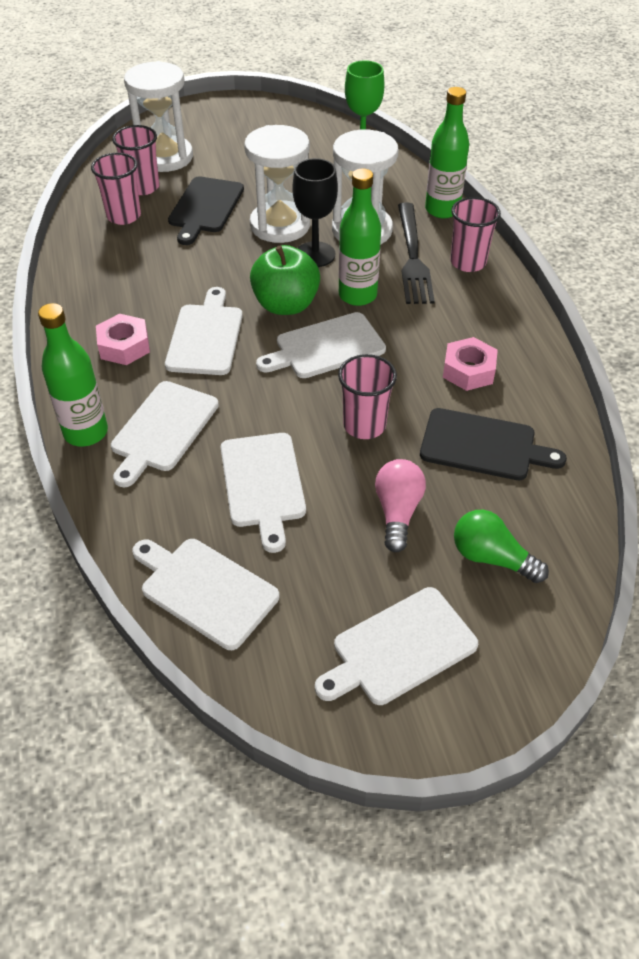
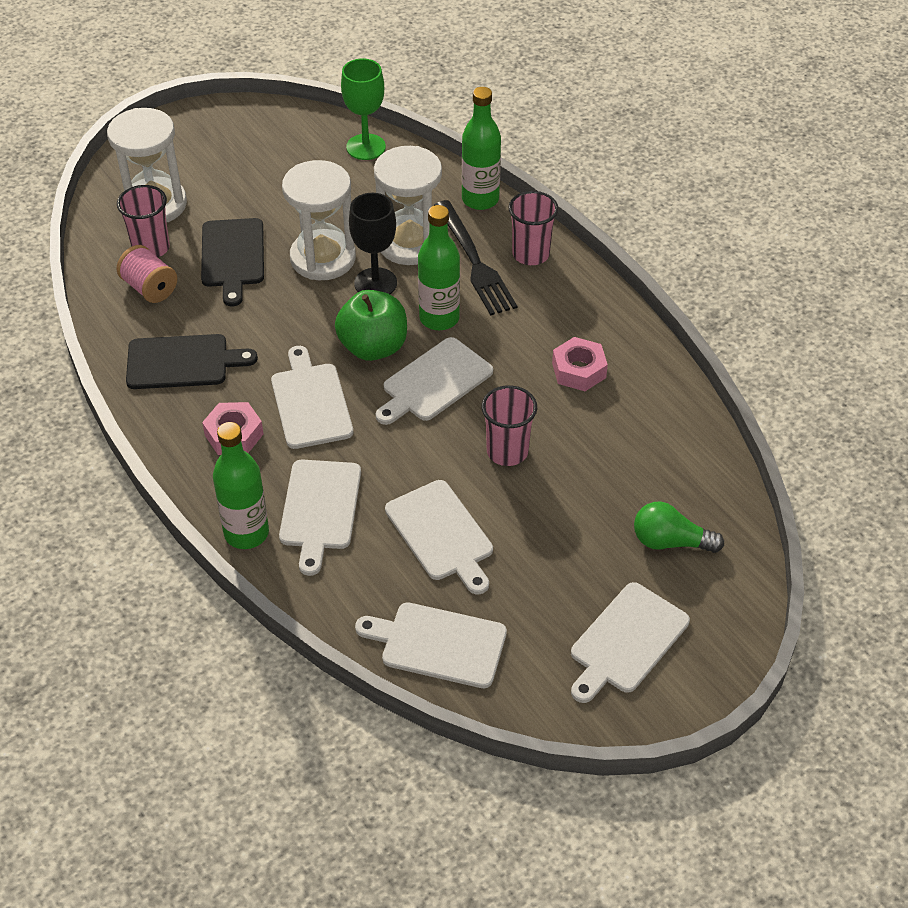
camera: 20 degrees left, 0 degrees up
pink cup [91,153,141,225] -> pink spool [116,245,177,303]
pink light bulb [375,459,426,552] -> none
black cutting board [420,408,567,480] -> black cutting board moved to [126,334,258,389]

